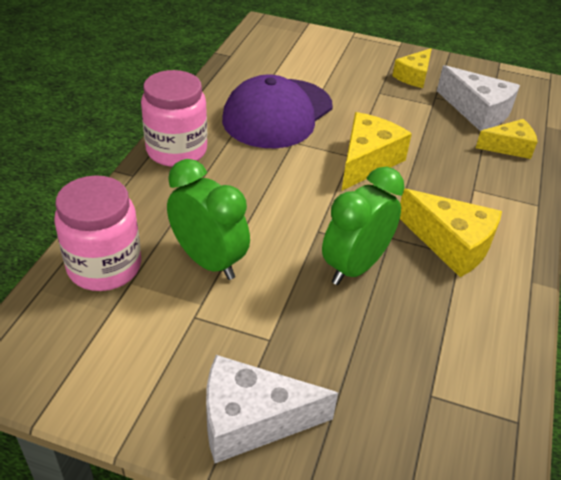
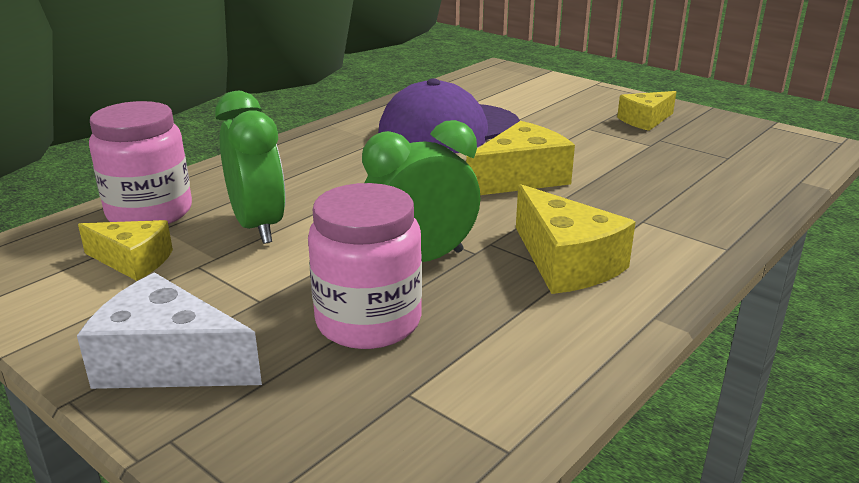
camera: 25 degrees right, 15 degrees down
pink jar [141,70,207,167] -> pink jar moved to [308,183,422,349]
white cheese [437,65,520,132] -> none
yellow cheese [476,119,537,159] -> yellow cheese moved to [78,220,173,281]

